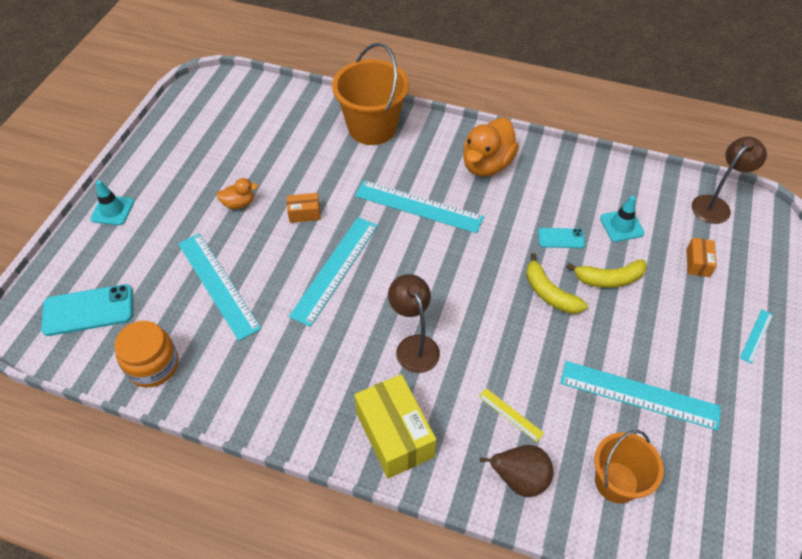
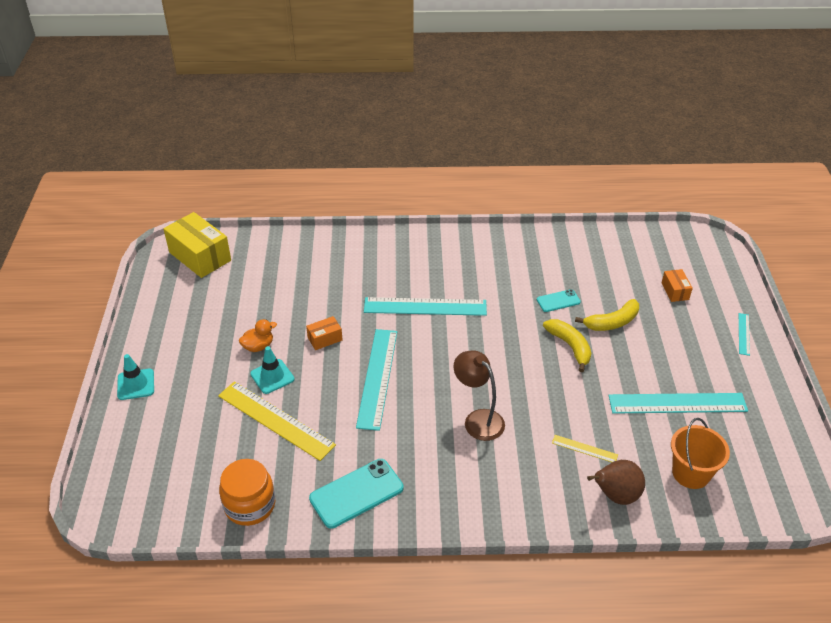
camera: 20 degrees left, 10 degrees down
turquoise phone [41,284,133,336] -> turquoise phone moved to [309,459,403,529]
turquoise ruler [178,233,262,341] -> yellow ruler [218,381,336,461]
orange bucket [332,43,409,145] -> none
yellow box [354,374,437,479] -> yellow box moved to [163,212,231,278]
orange duck [463,117,519,177] -> none
yellow banana [526,253,588,314] -> yellow banana turned 150 degrees counterclockwise [543,319,591,372]
turquoise traffic cone [600,196,645,242] -> turquoise traffic cone moved to [250,346,294,394]
brown lamp [692,137,767,224] -> none

